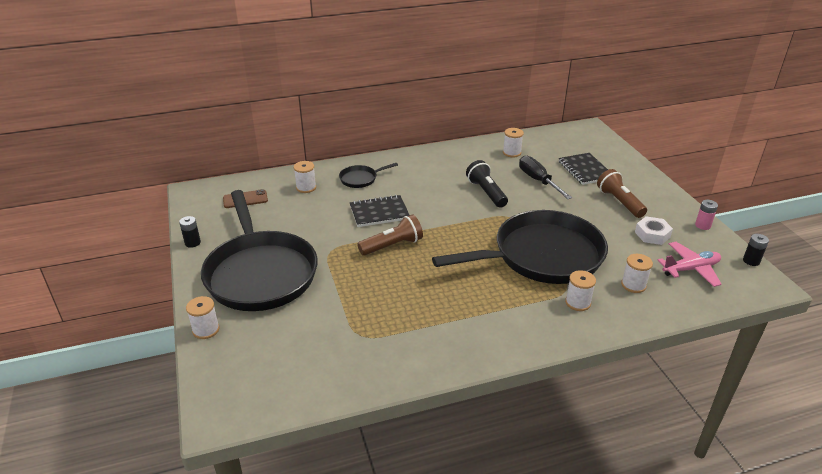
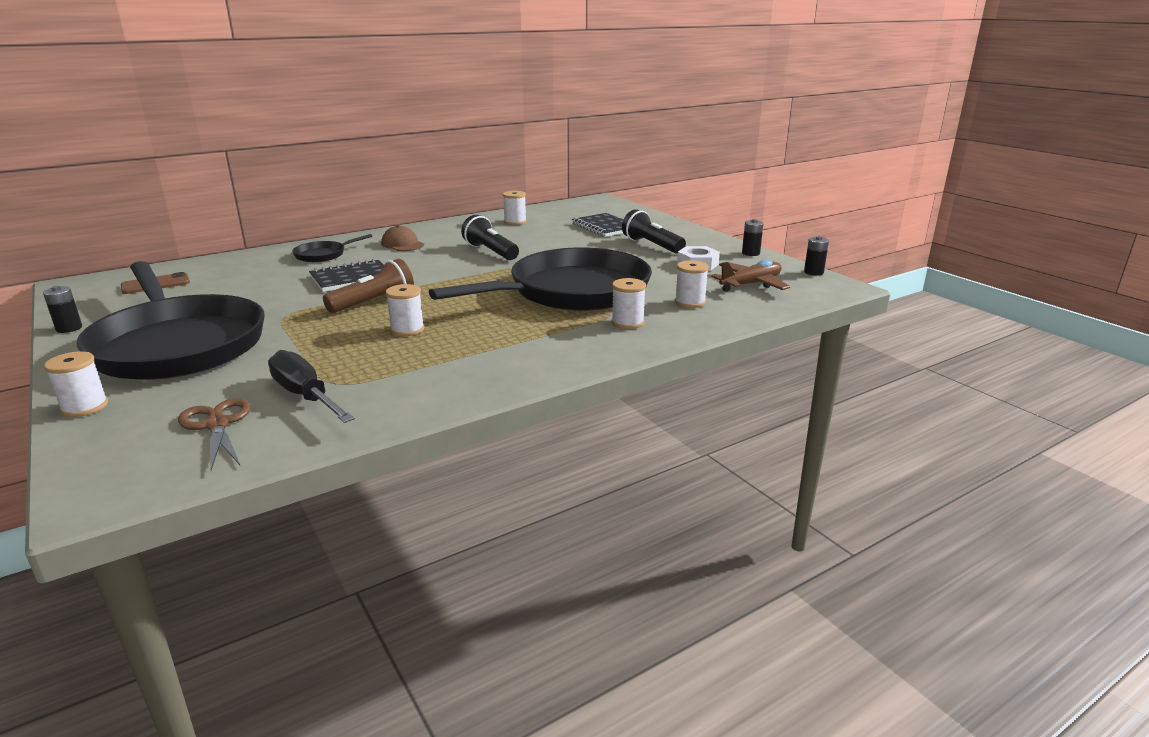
camera: 15 degrees left, 10 degrees down
white spool [294,161,316,193] -> white spool moved to [385,284,424,336]
black screwdriver [519,155,572,199] -> black screwdriver moved to [268,350,355,423]
brown flashlight [597,169,647,218] -> black flashlight [622,209,686,254]
pink plane [658,242,722,287] -> brown plane [711,260,790,292]
pink battery [695,200,718,230] -> black battery [742,219,764,256]
none -> brown scissors [178,398,251,470]
none -> brown cap [381,225,424,251]

